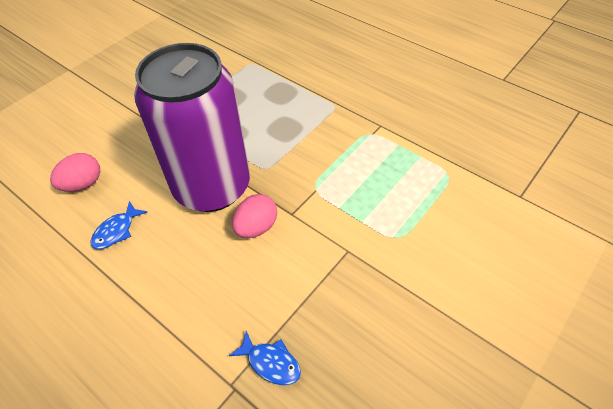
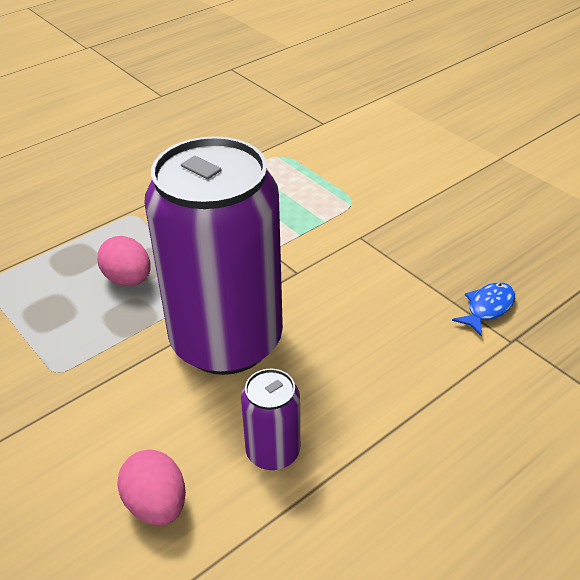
camera: 80 degrees left, 10 degrees down
blue fish [91,201,147,249] -> purple can [241,369,300,470]
pink egg [232,194,277,238] -> pink egg moved to [97,236,151,286]

